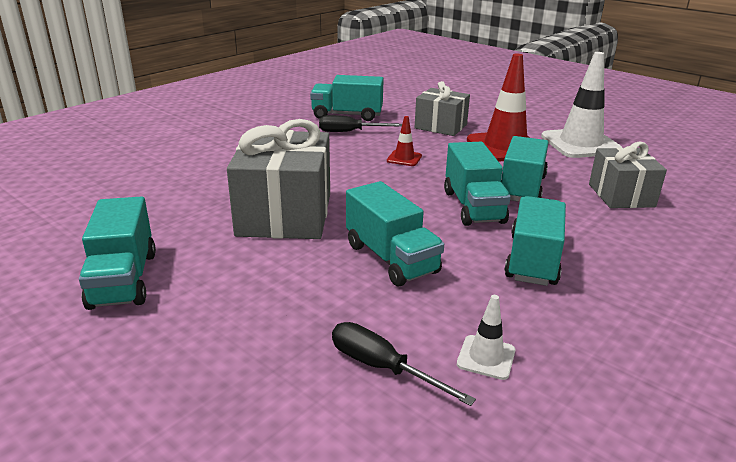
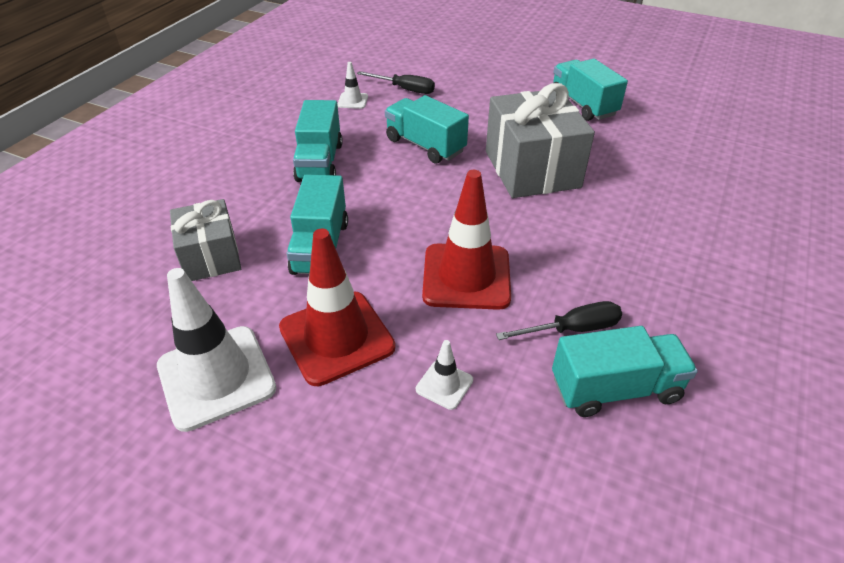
camera: 165 degrees right, 15 degrees up
red traffic cone [387,116,422,166] -> red traffic cone [422,170,511,310], size x2.19
grey gift [414,81,470,136] -> white traffic cone [416,340,473,410]
turquoise truck [444,142,511,226] -> none

